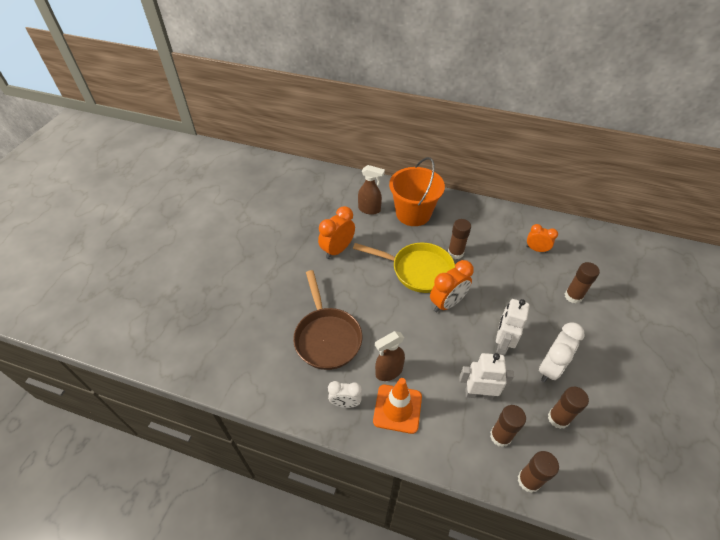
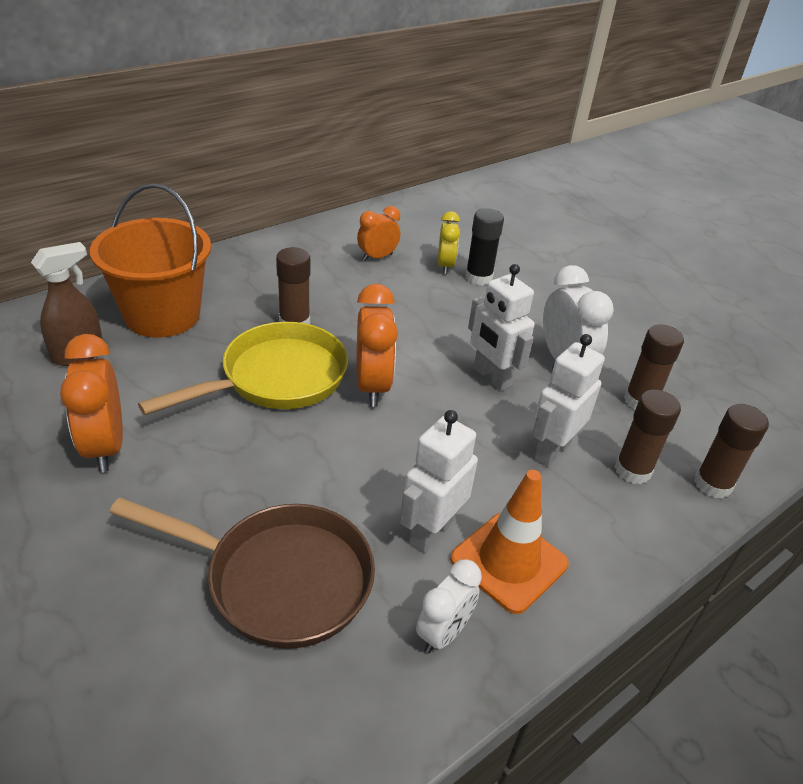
camera: 60 degrees left, 10 degrees down
brown spray bottle [375,331,405,381] -> white robot [400,410,478,553]
brown glue stick [565,262,600,304] -> black glue stick [465,208,504,286]
none -> yellow clock [438,211,460,274]

